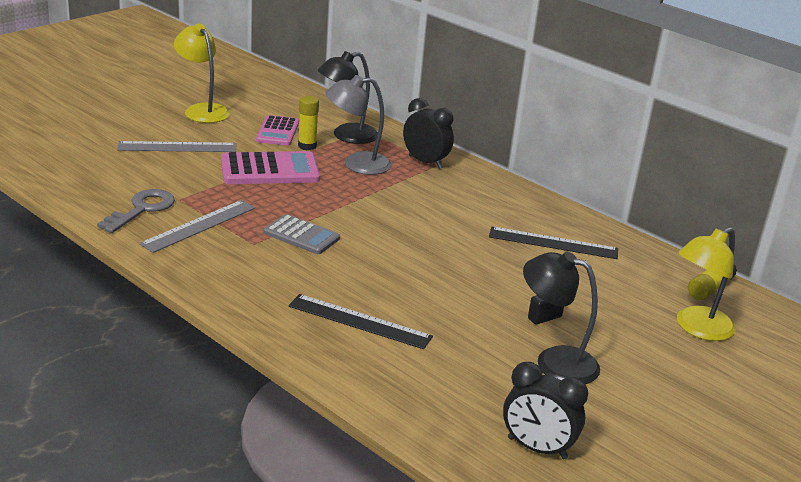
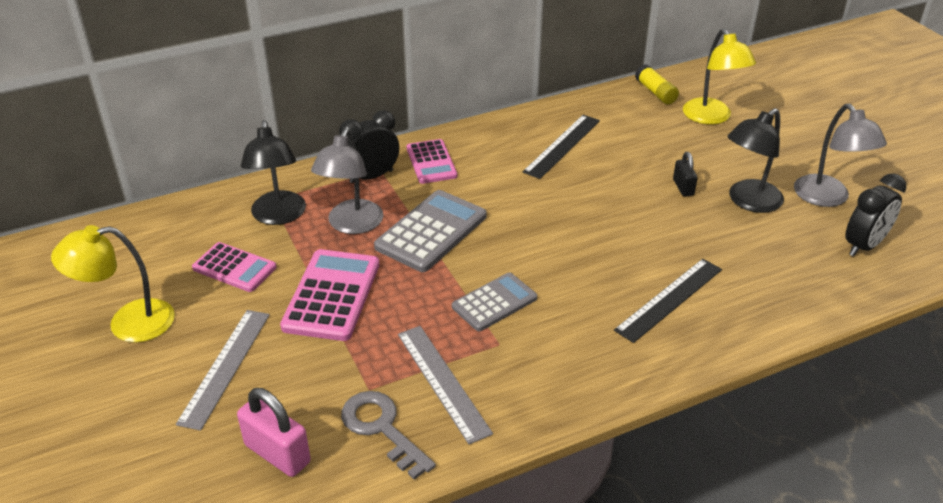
camera: 65 degrees left, 10 degrees up
yellow glue stick [298,96,319,150] -> none
none -> pink padlock [237,388,311,477]
none -> grey calculator [374,190,486,272]
none -> pink calculator [407,139,457,184]
none -> grey lamp [794,104,887,207]

